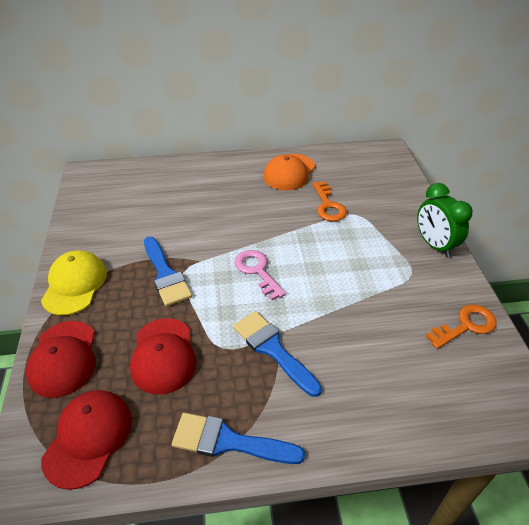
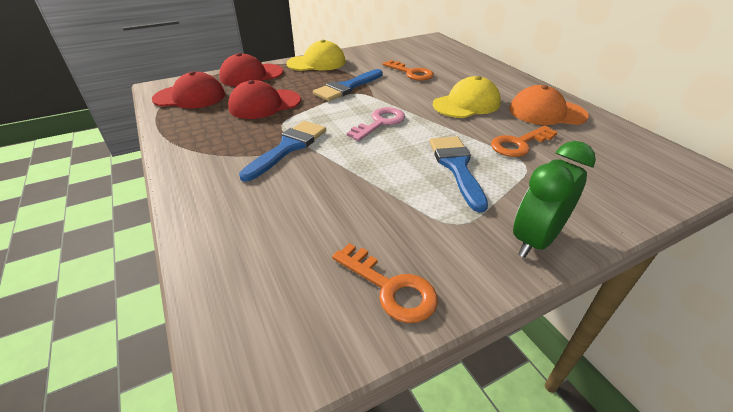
camera: 70 degrees right, 5 degrees down
blue brush [172,413,305,464] -> blue brush moved to [430,137,488,212]
none -> orange key [383,60,434,81]
none -> yellow cap [433,76,501,118]

